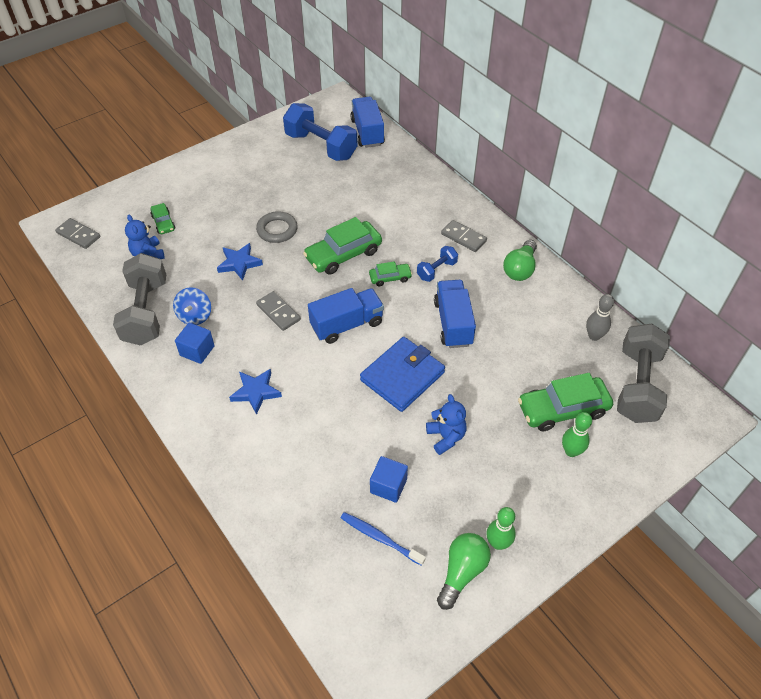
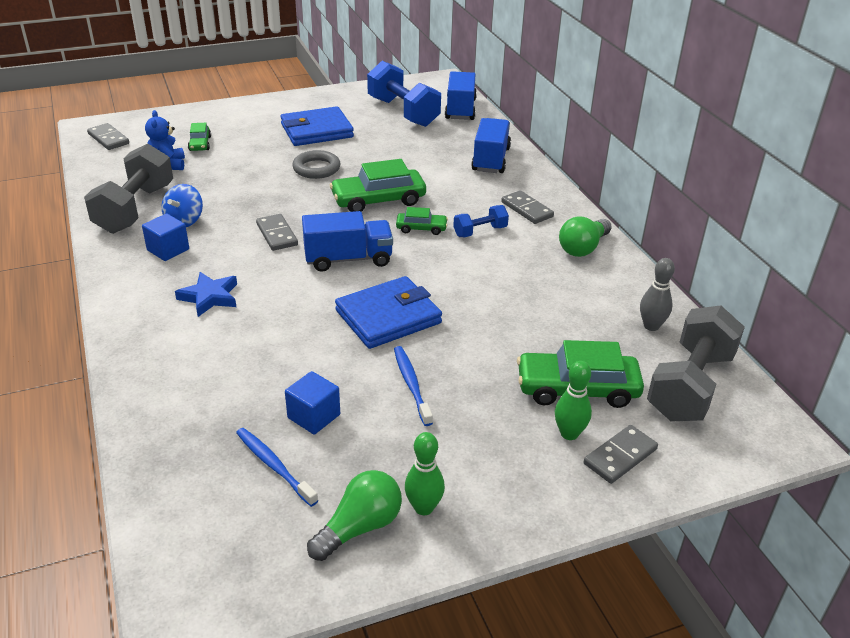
camera: 15 degrees right, 15 degrees down
blue star [217,243,263,281] -> none
blue teddy bear [426,394,466,455] -> blue toothbrush [394,346,433,426]
blue truck [434,280,476,348] -> blue truck moved to [471,118,511,173]
none -> blue wallet [280,106,354,146]
none -> grey domino [584,425,658,484]

